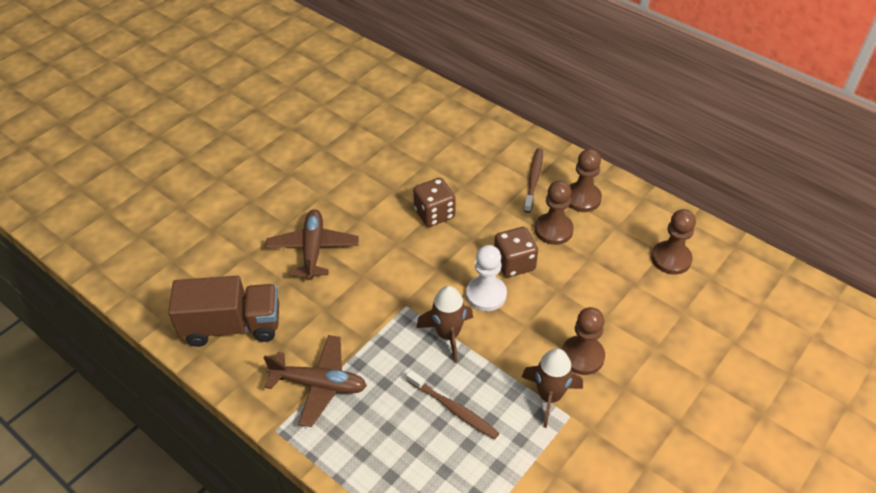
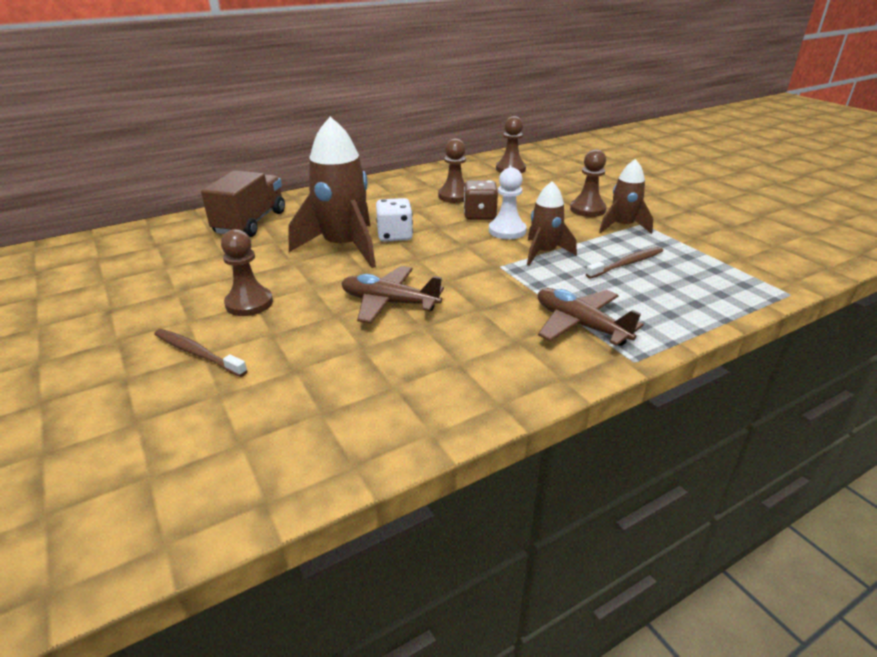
camera: 70 degrees left, 15 degrees down
brown truck [168,276,279,347] -> brown truck moved to [201,170,285,237]
brown plane [263,335,367,427] -> brown plane turned 75 degrees counterclockwise [538,288,644,346]
brown dice [413,178,456,227] -> white dice [376,198,413,242]
brown toothbrush [524,148,543,213] -> brown toothbrush moved to [154,329,248,377]
brown pawn [569,149,602,212] -> brown pawn moved to [221,229,273,316]
none -> brown rocket [288,117,376,268]

